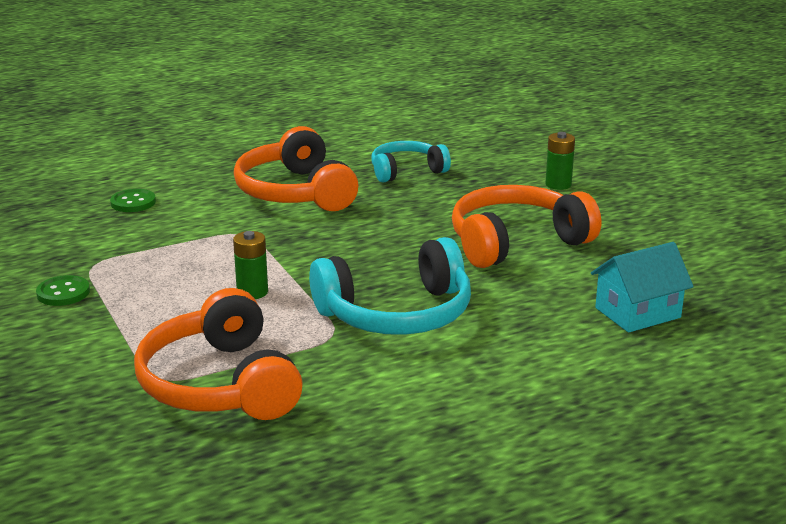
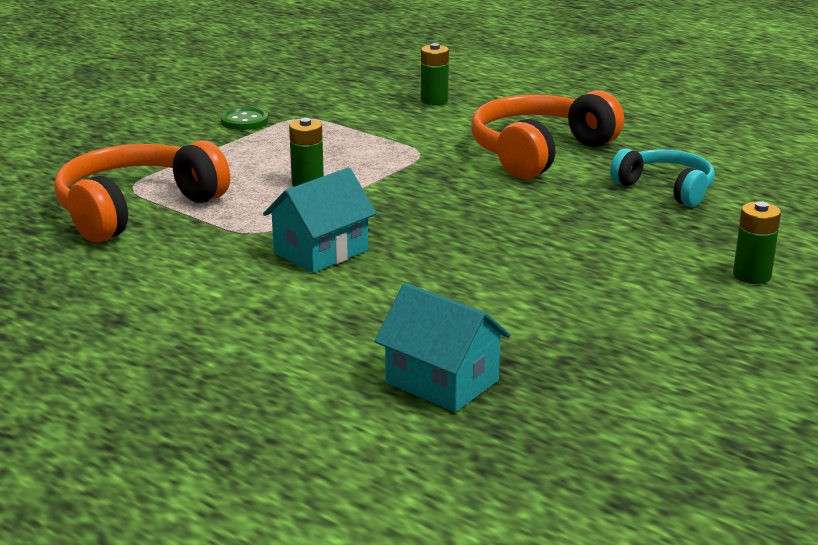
camera: 65 degrees right, 0 degrees up
green button [110,189,156,212] -> green battery [421,43,449,105]
turquoise headphones [309,237,471,335] -> turquoise house [263,167,377,273]
orange headphones [452,185,601,268] -> none

